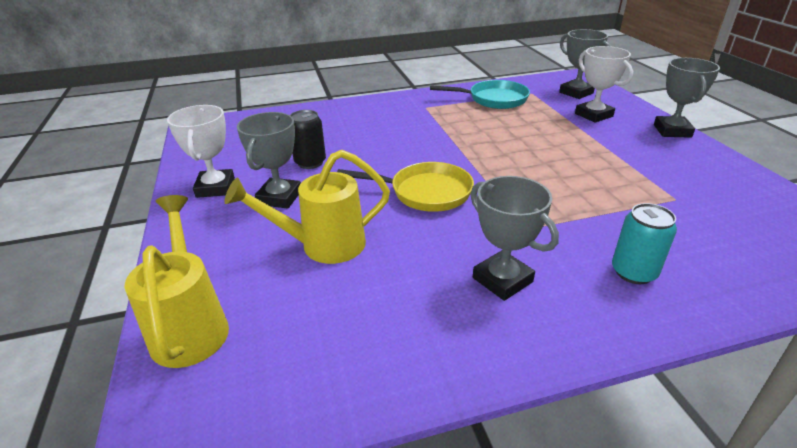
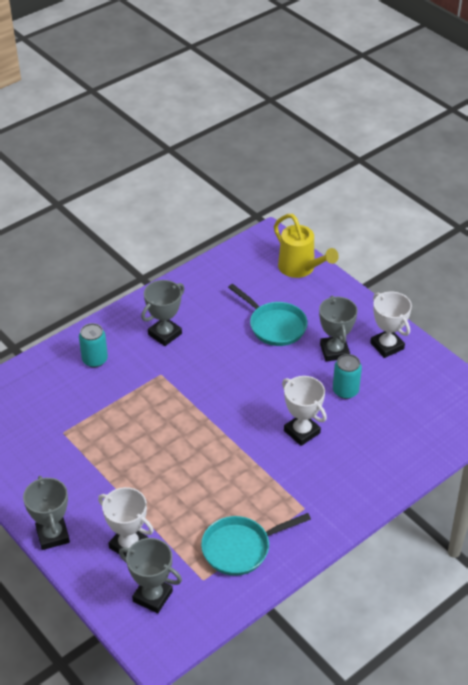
camera: 155 degrees right, 10 degrees up
yellow watering can [225,150,390,264] -> turquoise pan [228,284,308,346]
black can [290,110,326,169] -> turquoise can [333,354,362,399]
yellow pan [337,162,474,212] -> none
grey trophy [471,176,559,301] -> grey trophy turned 75 degrees counterclockwise [141,280,184,346]
none -> white trophy [282,376,327,446]

